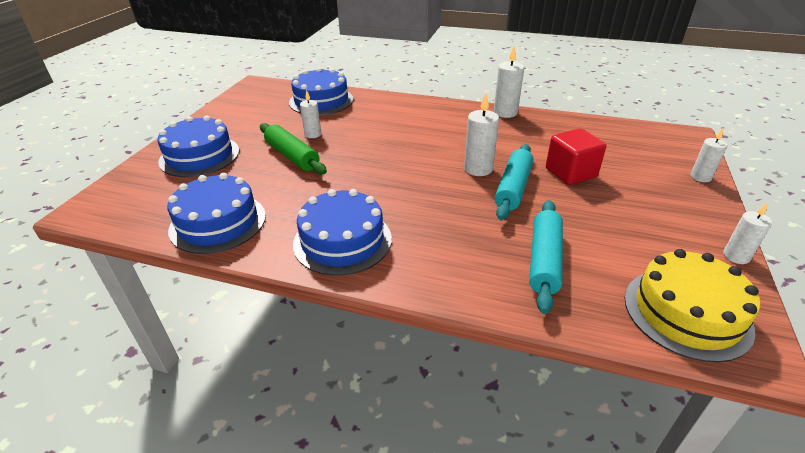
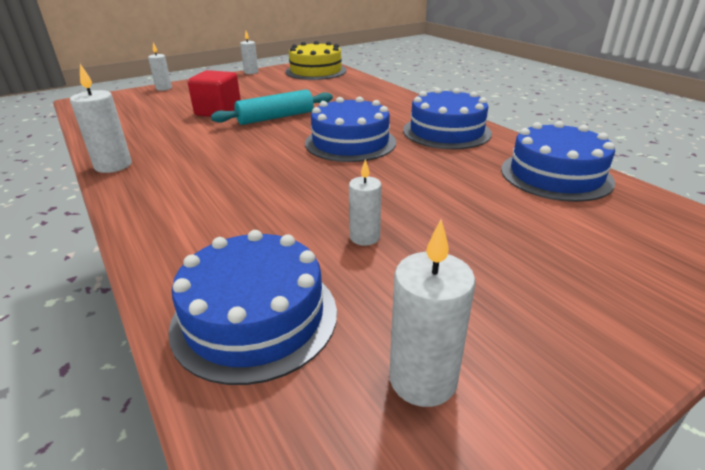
camera: 140 degrees left, 5 degrees down
blue cake [158,115,239,177] -> blue cake moved to [305,97,396,162]
green rolling pin [260,123,327,174] -> none
white candle [464,93,499,176] -> white candle moved to [389,220,476,407]
turquoise rolling pin [529,200,563,314] -> none

